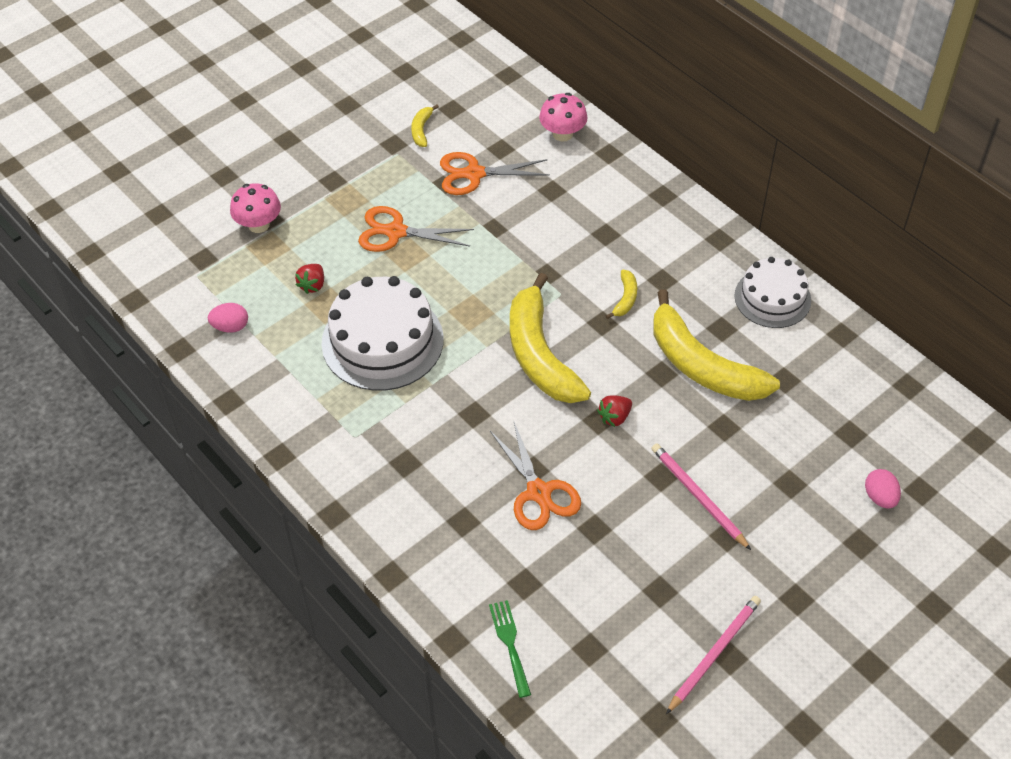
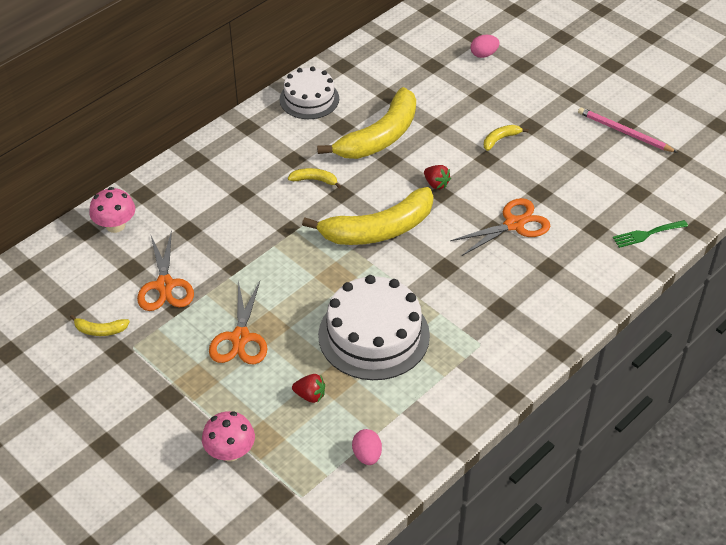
camera: 95 degrees left, 5 degrees down
pink pencil [651,443,751,550] -> yellow banana [484,125,528,151]

